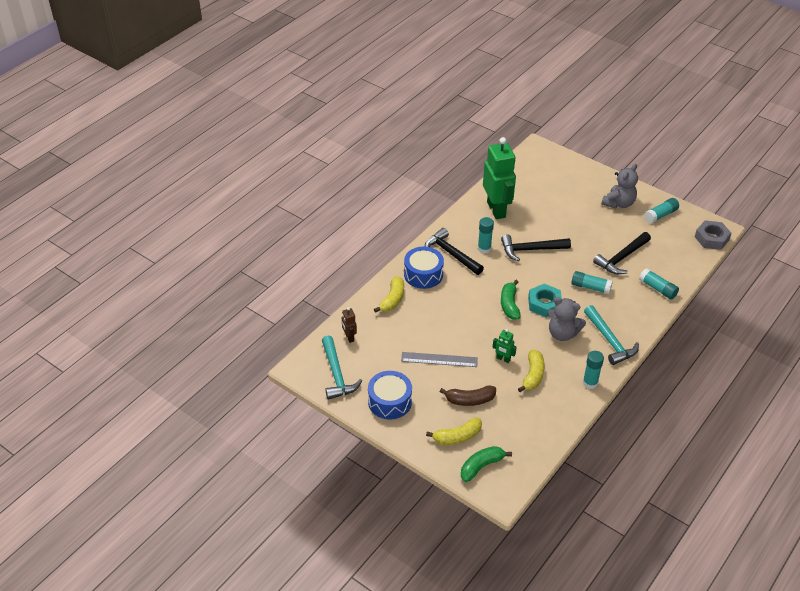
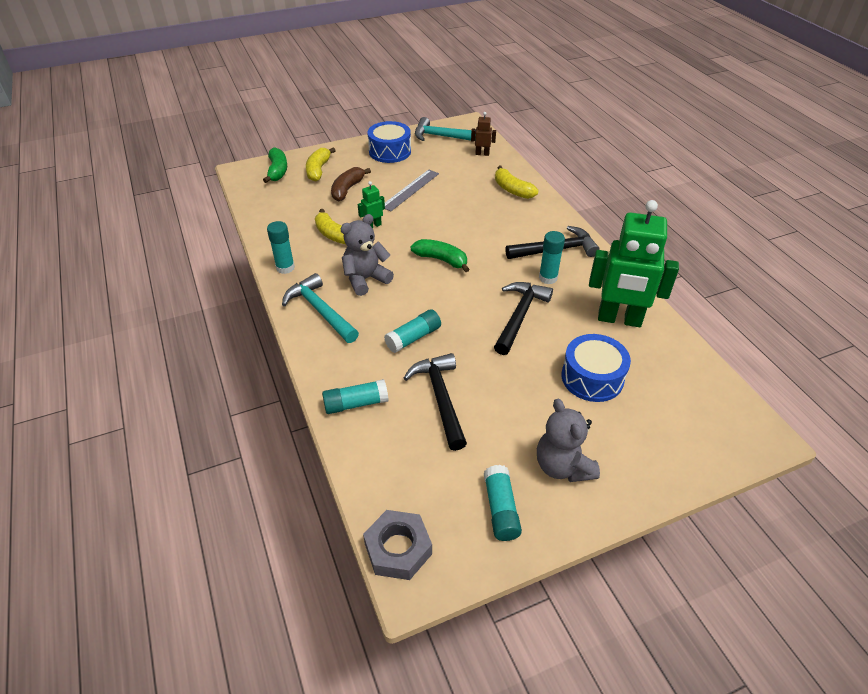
camera: 120 degrees right, 0 degrees up
blue drum [404,247,444,289] -> blue drum moved to [561,334,631,402]
turquoise nut [528,284,562,317] -> none
turquoise hammer [584,305,639,365] -> turquoise hammer turned 45 degrees clockwise [282,273,359,343]

